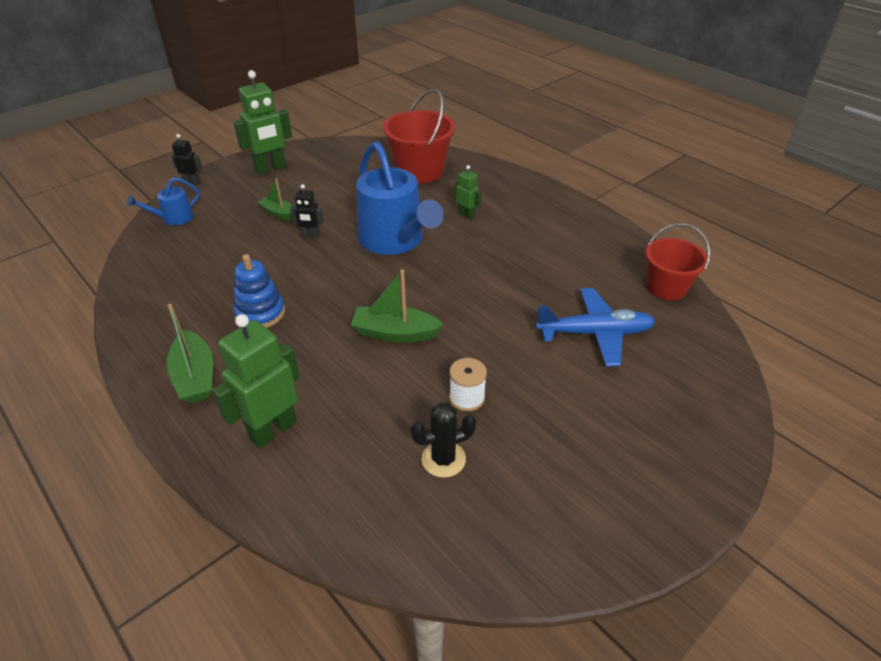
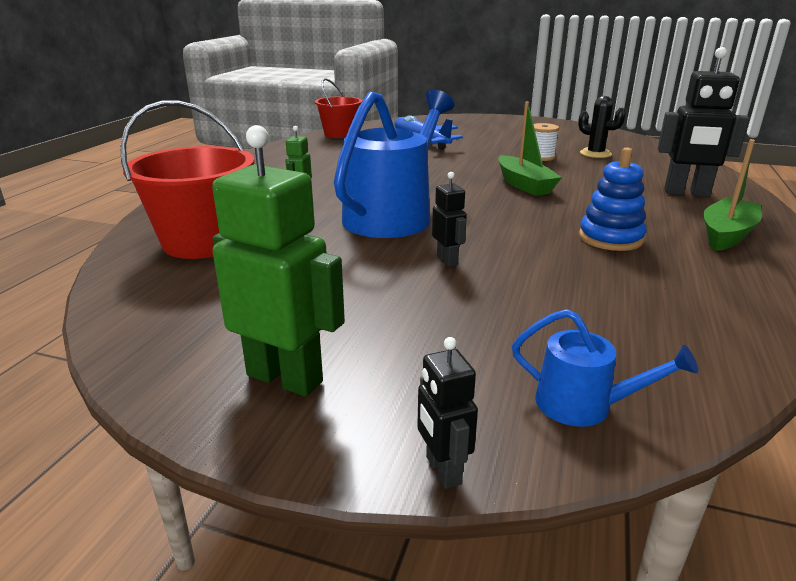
camera: 120 degrees left, 15 degrees down
green robot [212,314,300,448] -> black robot [658,47,749,197]
green boat [258,177,293,221] -> none

